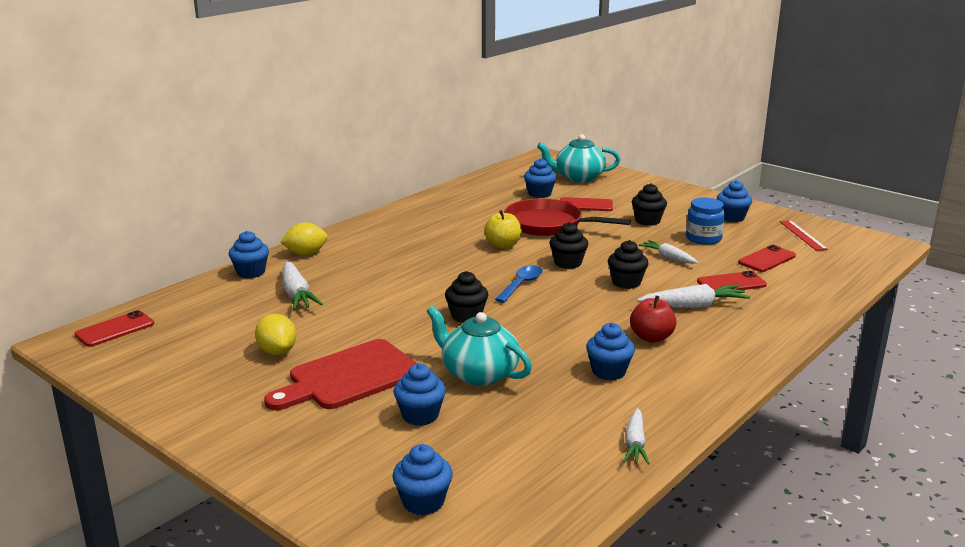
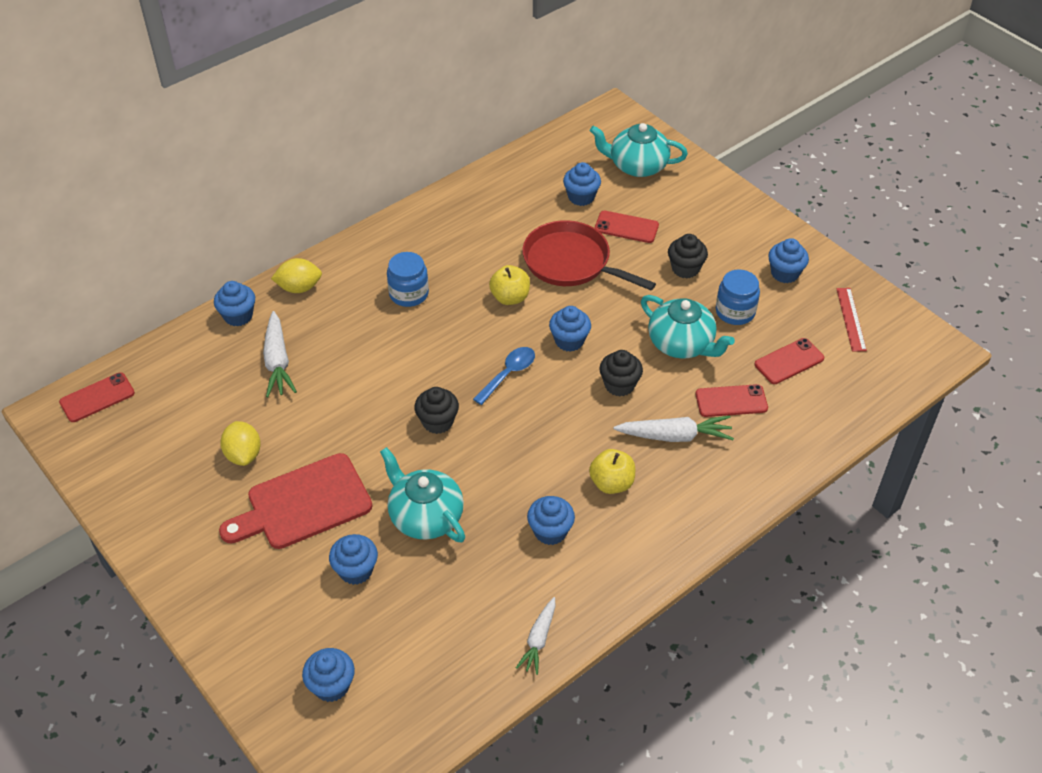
camera: 10 degrees right, 25 degrees up
black cupcake [550,222,588,269] -> blue cupcake [549,306,591,352]
red apple [630,295,676,343] -> yellow apple [589,449,635,494]
white carrot [639,240,698,264] -> turquoise teapot [641,295,735,359]
none -> blue jar [387,252,429,307]

